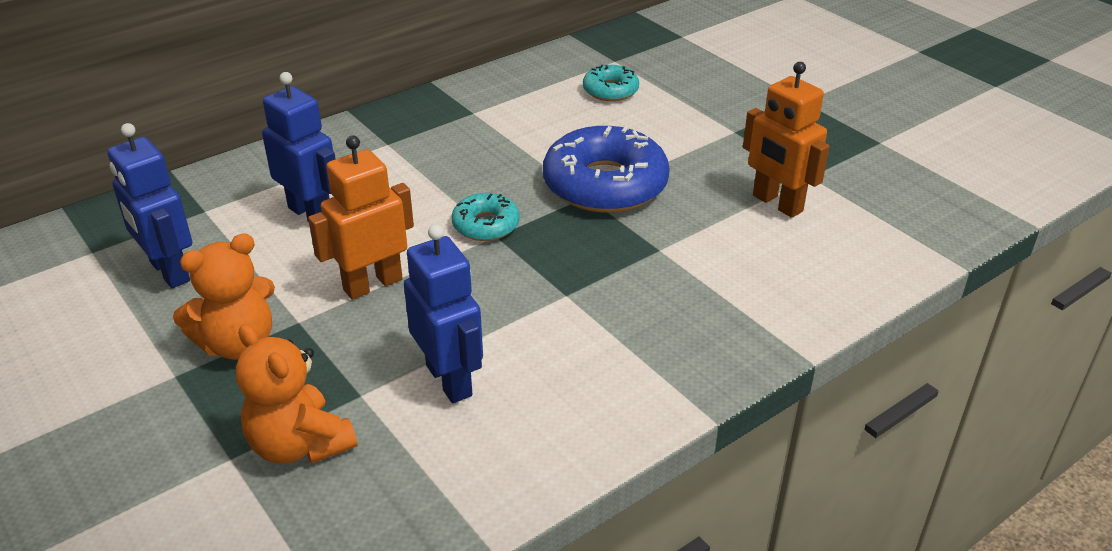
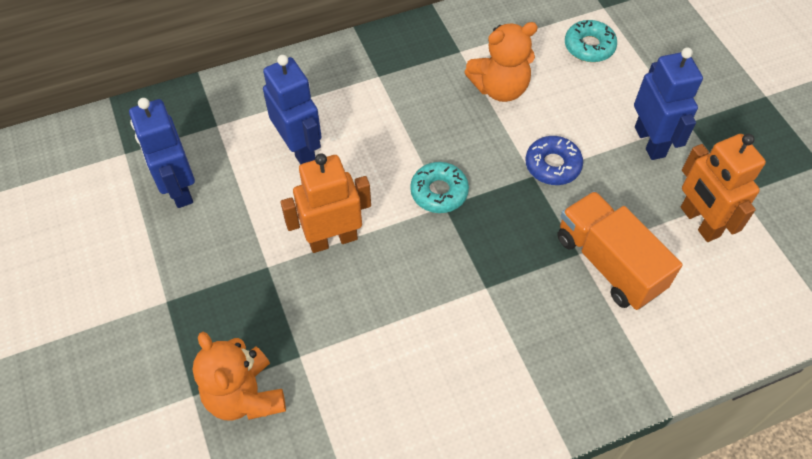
camera: 15 degrees right, 20 degrees up
orange teddy bear [173,233,275,360] -> orange teddy bear moved to [465,22,538,102]
blue robot [404,225,483,403] -> blue robot moved to [634,47,703,160]
blue donut [543,126,670,213] -> blue donut [525,136,583,185], size x0.51
none -> orange truck [557,191,683,310]

